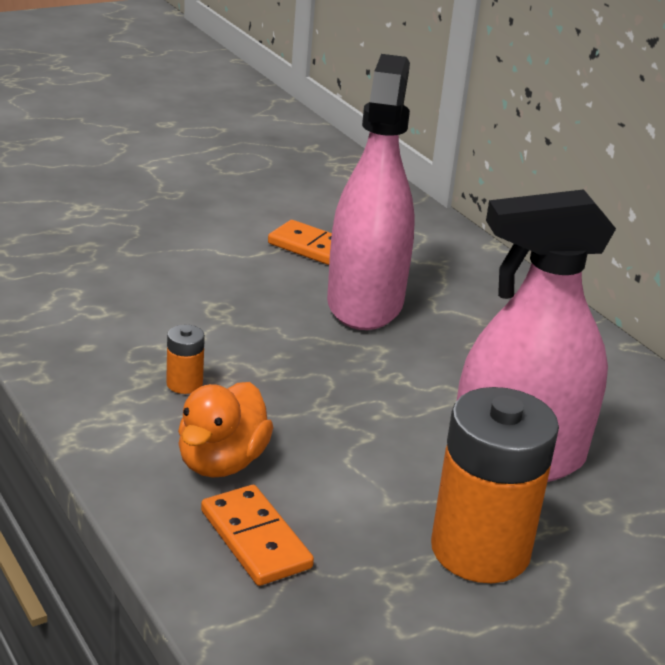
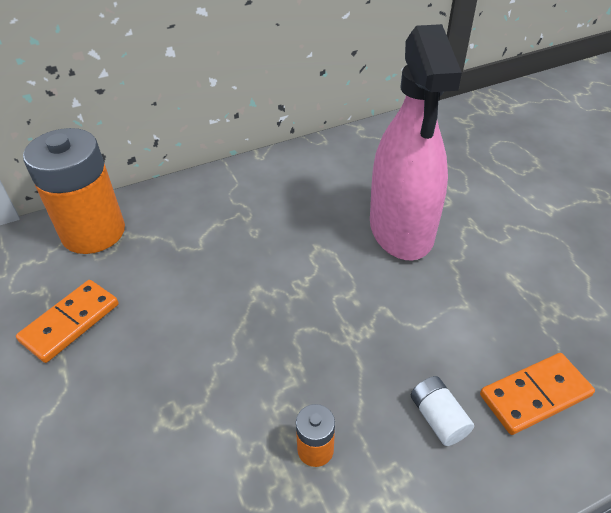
camera: 80 degrees left, 15 degrees up
orange duck [178,382,273,478] -> white battery [411,376,474,446]
pink spray bottle [327,54,415,330] -> none
orange battery [431,387,559,583] -> orange battery moved to [23,128,125,254]

